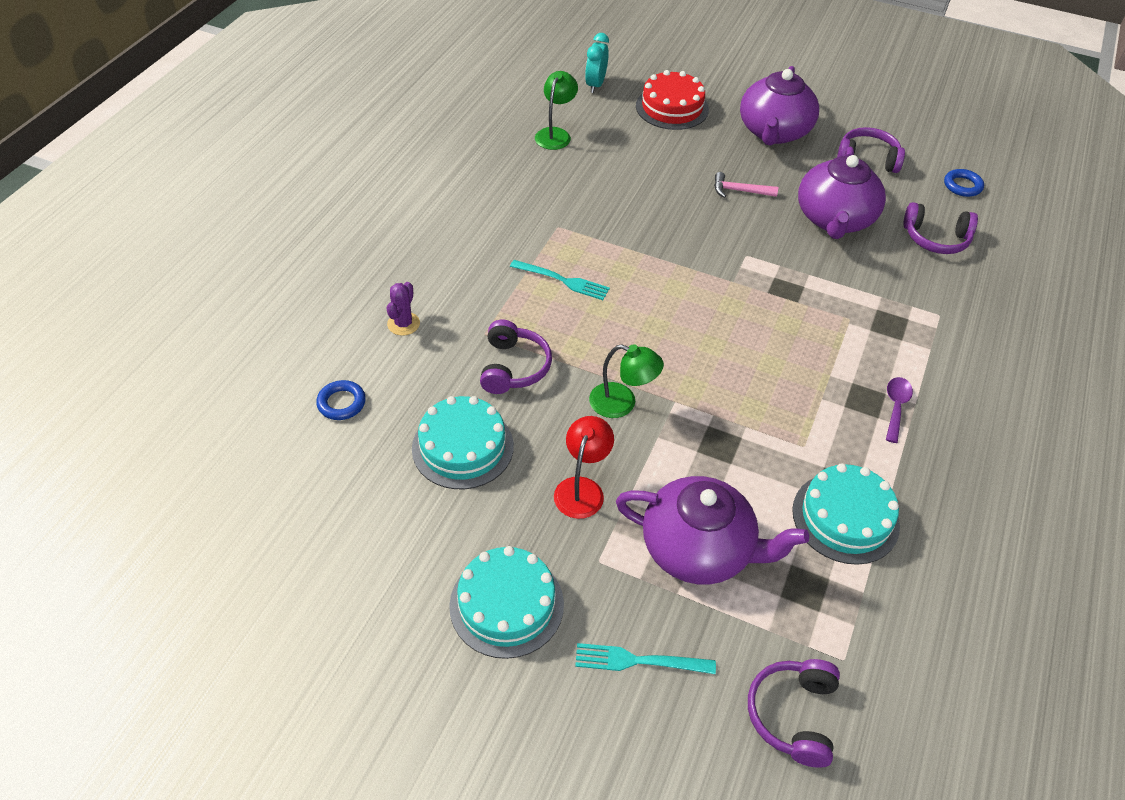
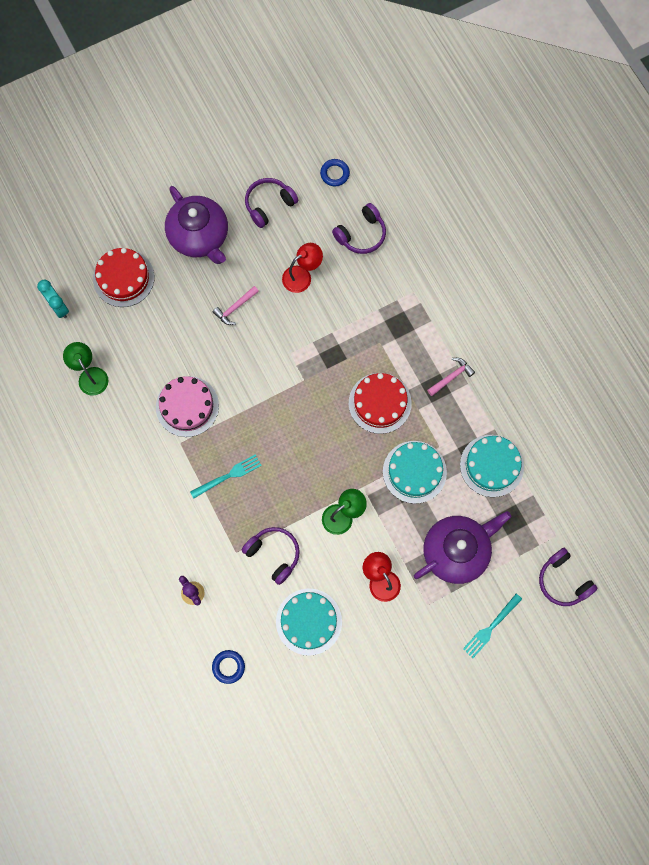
camera: 50 degrees left, 25 degrees up
turquoise cake [449,546,564,659] -> turquoise cake moved to [383,441,447,504]
purple teapot [798,147,886,239] -> red lamp [282,243,323,293]
purple spoon [886,377,913,443] -> pink hammer [427,358,475,396]
none -> pink cake [156,376,219,437]
none -> red cake [349,373,412,434]

